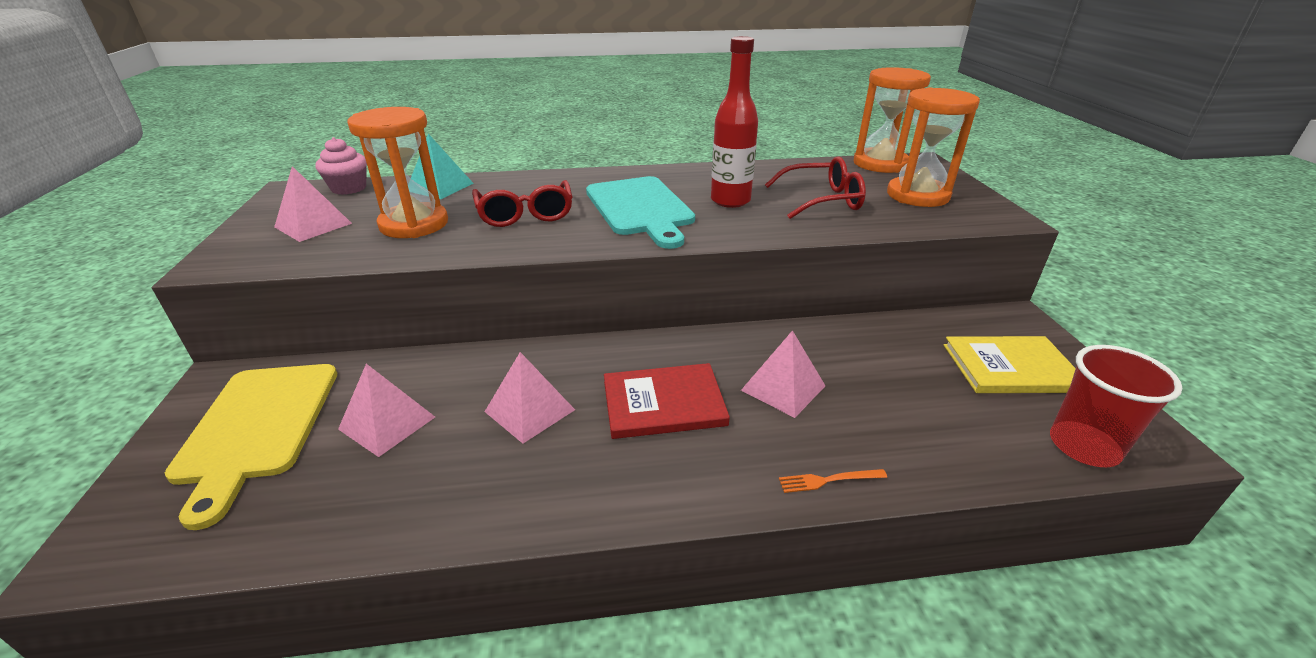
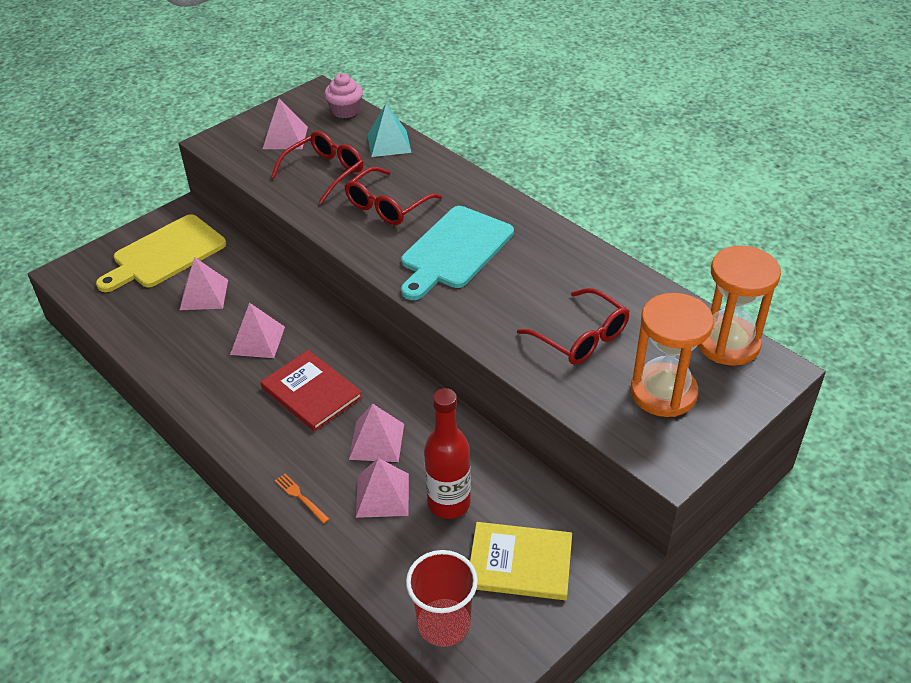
camera: 55 degrees right, 10 degrees up
orange hourglass [347,107,448,238] -> red glasses [271,131,363,204]
red bottle [711,36,758,208] -> red bottle moved to [424,388,471,519]
yellow book [944,336,1076,393] -> yellow book turned 45 degrees counterclockwise [470,522,572,600]
none -> pink pyramid [356,458,409,518]

